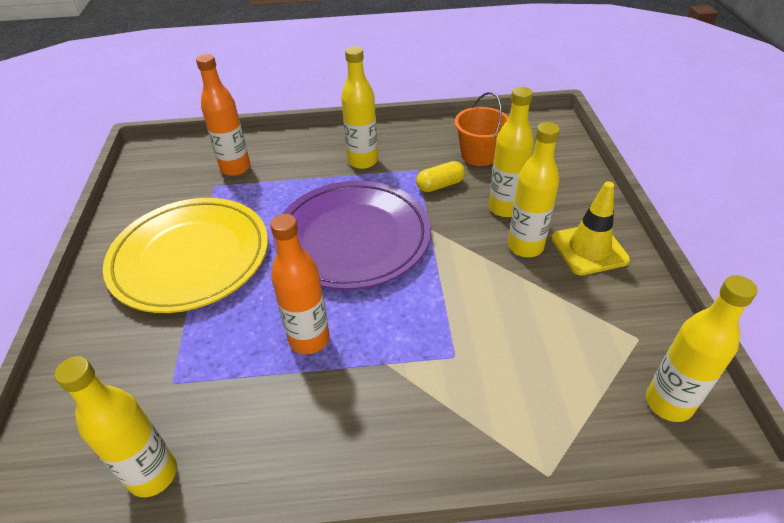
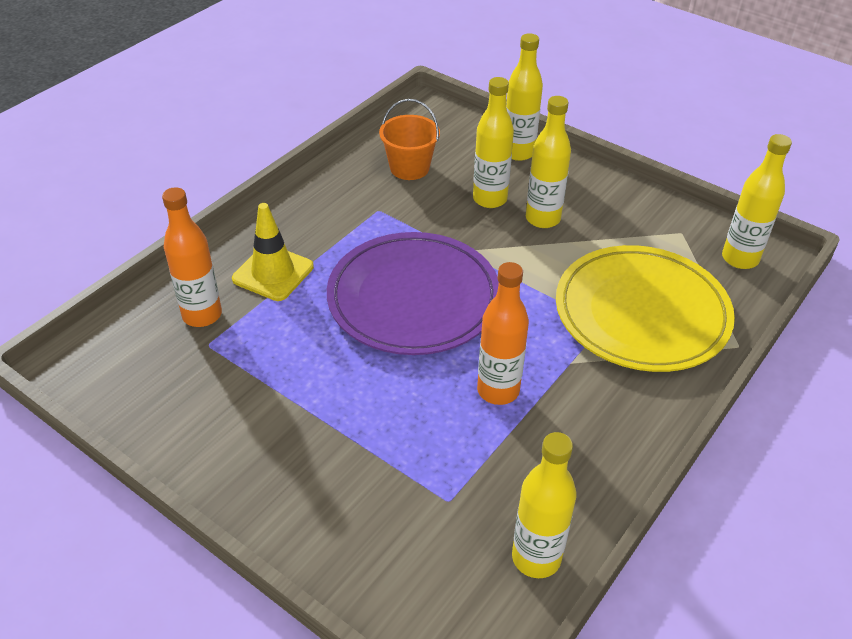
camera: 50 degrees left, 0 degrees up
yellow plate [103,198,268,313] -> yellow plate moved to [556,245,735,372]
yellow bottle [341,46,378,169] -> yellow bottle moved to [506,33,543,161]
yellow capsule [416,161,465,192] -> none
yellow traffic cone [551,181,630,275] -> yellow traffic cone moved to [232,203,314,301]

